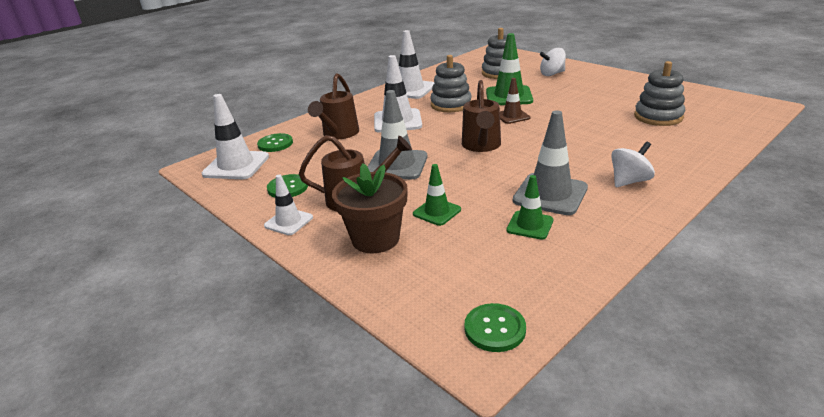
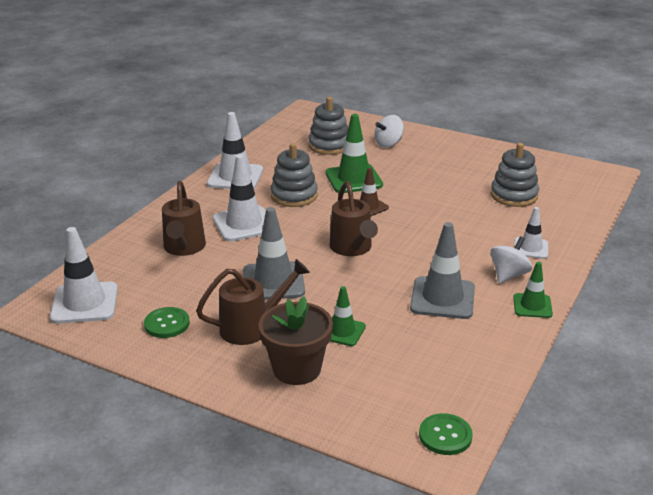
camera: 20 degrees left, 0 degrees up
green button [257,133,293,152] -> none
white traffic cone [264,175,313,235] -> white traffic cone moved to [514,207,548,259]
green traffic cone [506,175,553,239] -> green traffic cone moved to [513,262,553,318]

